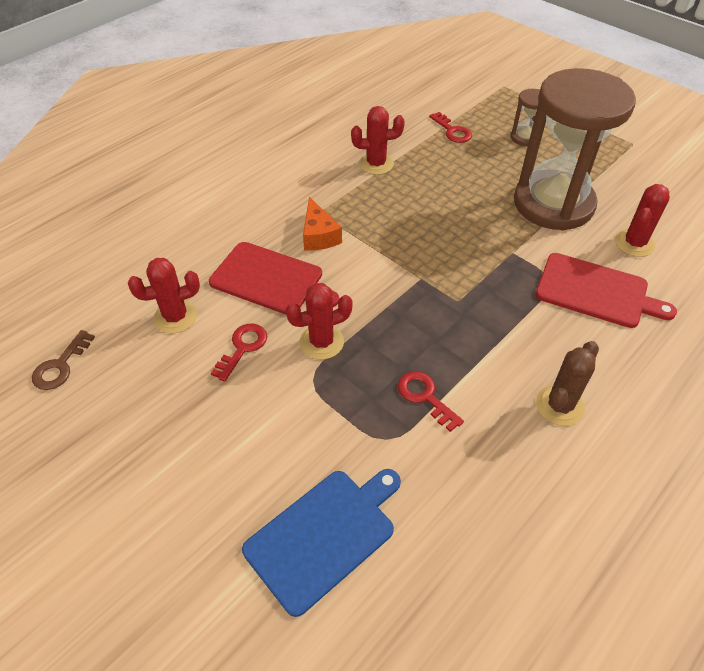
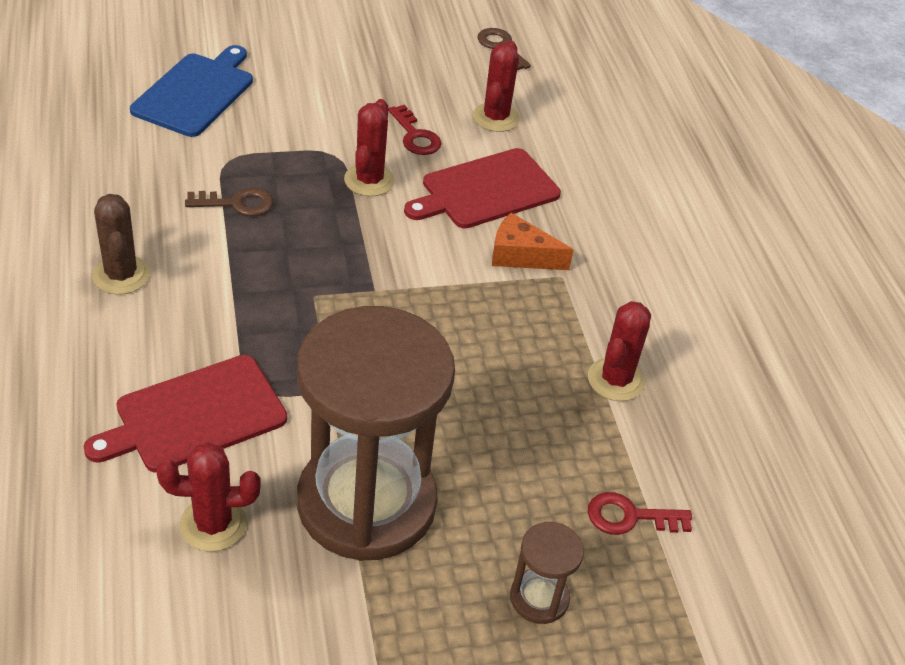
camera: 120 degrees right, 5 degrees down
blue cutting board [242,469,401,617] -> blue cutting board turned 150 degrees counterclockwise [130,45,253,137]
red key [398,371,464,432] -> brown key [185,188,273,216]
red cactus [615,184,670,257] -> red cactus turned 75 degrees counterclockwise [156,442,261,552]

